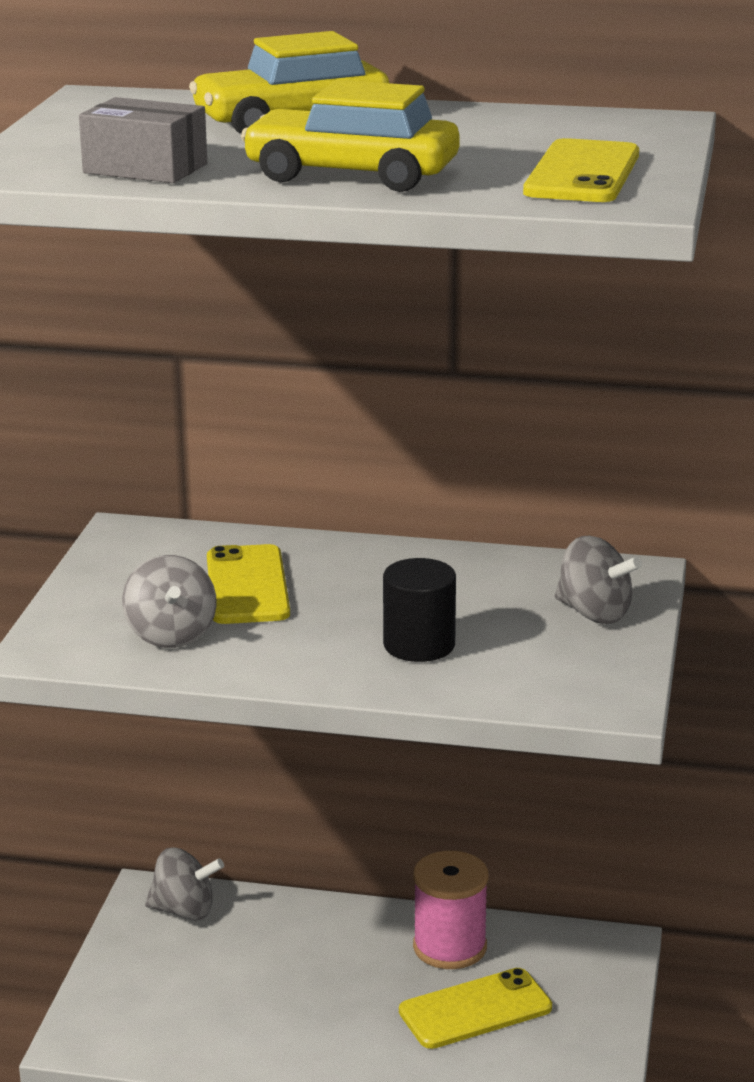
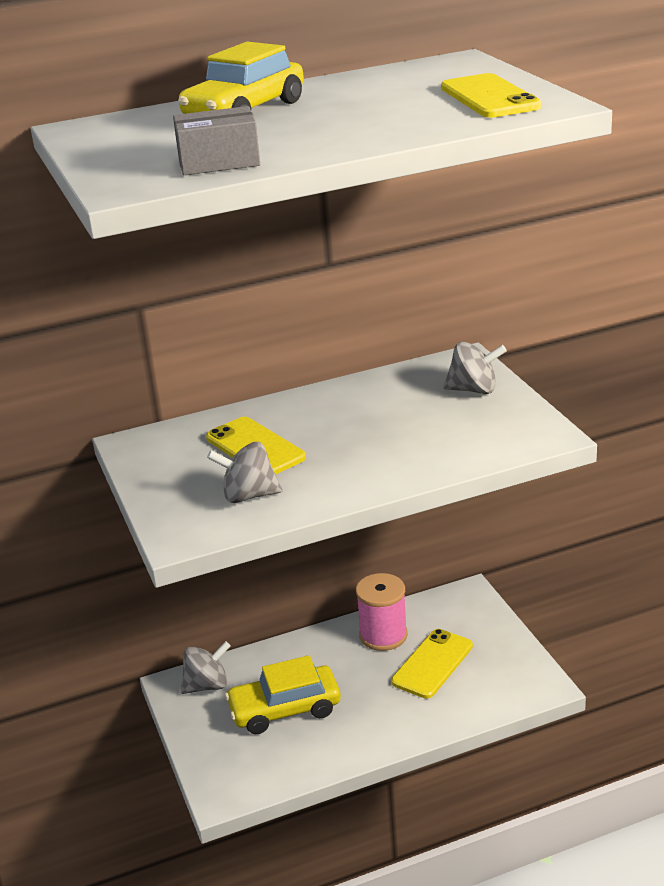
camera: 30 degrees left, 5 degrees up
grey spinning top [122,555,216,648] -> grey spinning top turned 135 degrees clockwise [207,442,283,503]
yellow car [241,80,460,192] -> yellow car moved to [225,655,341,734]
black cylinder [383,558,456,662] -> none

